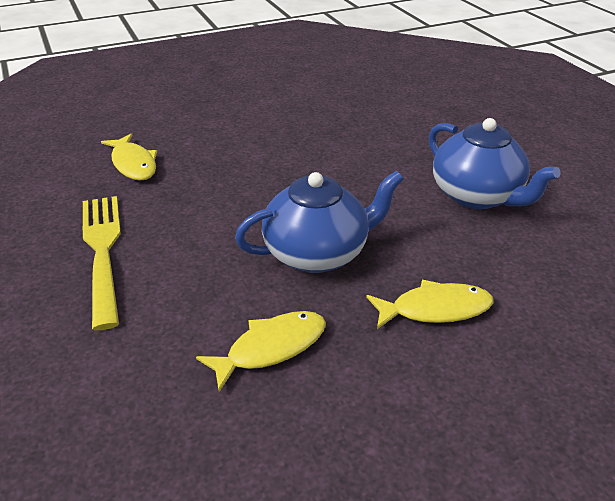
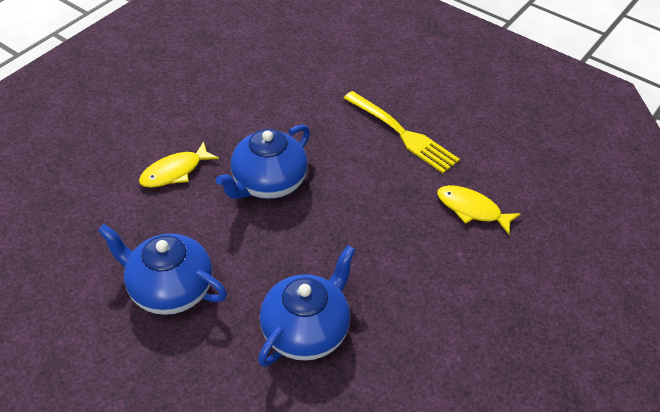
camera: 150 degrees right, 10 degrees up
yellow fish [196,311,326,392] -> none
none -> blue teapot [258,245,356,367]

